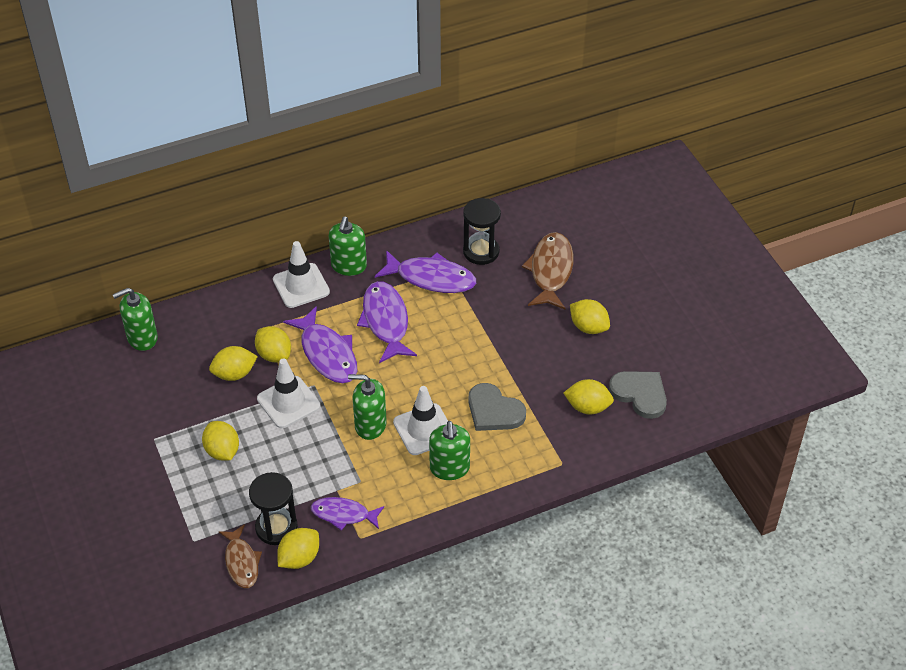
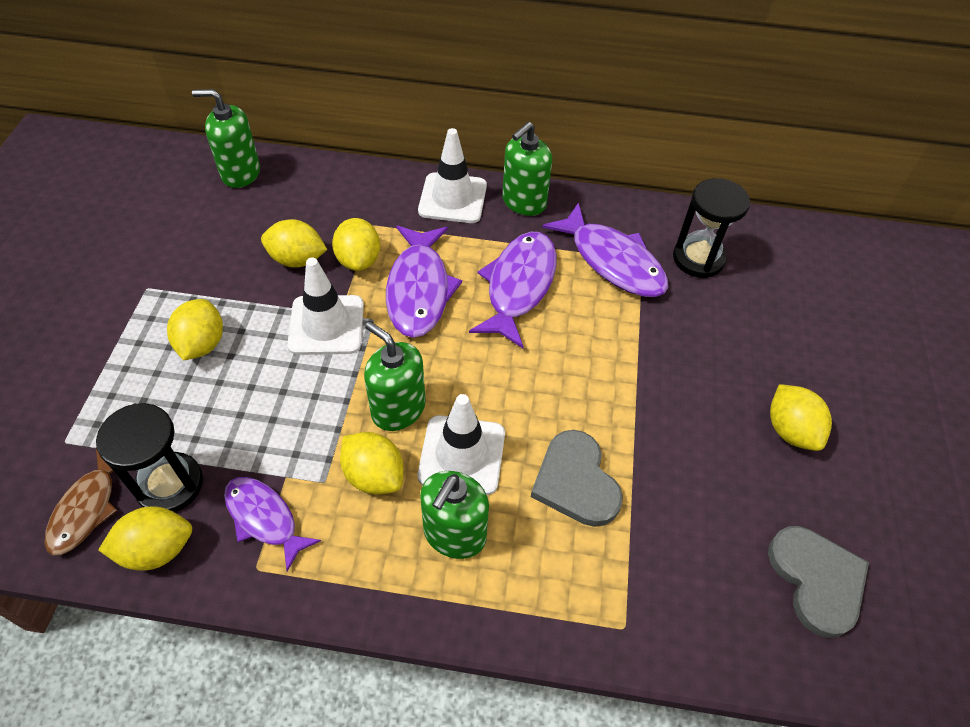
camera: 30 degrees right, 5 degrees up
brown fish [522,232,574,310] -> none
yellow lemon [564,379,614,415] -> yellow lemon moved to [340,432,404,494]

